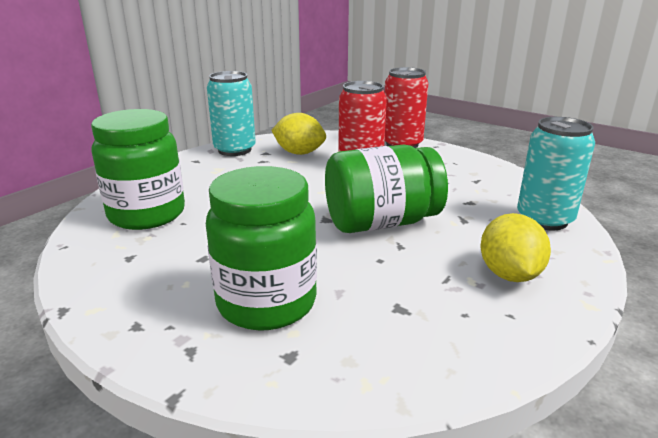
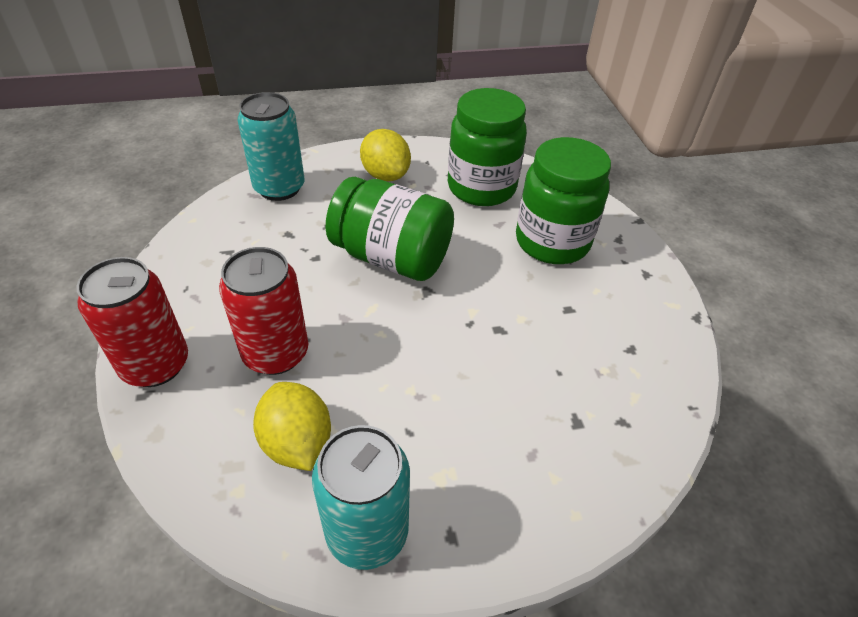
camera: 140 degrees left, 20 degrees up
green jar [91,109,185,230] -> green jar moved to [448,88,527,206]
yellow lemon [481,213,551,282] -> yellow lemon turned 75 degrees counterclockwise [360,129,411,181]

